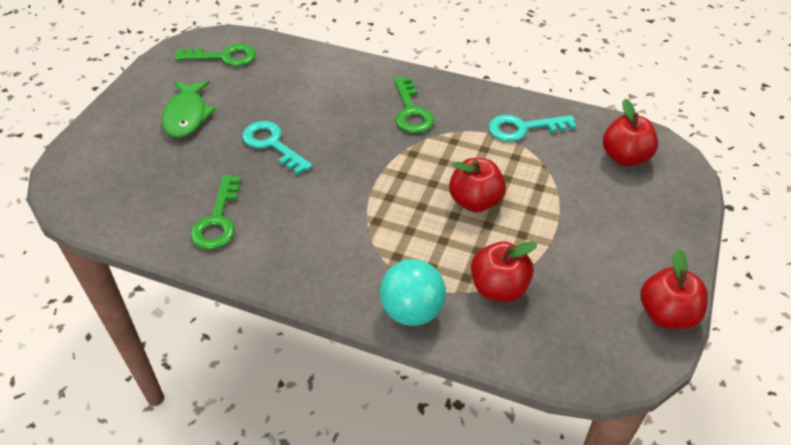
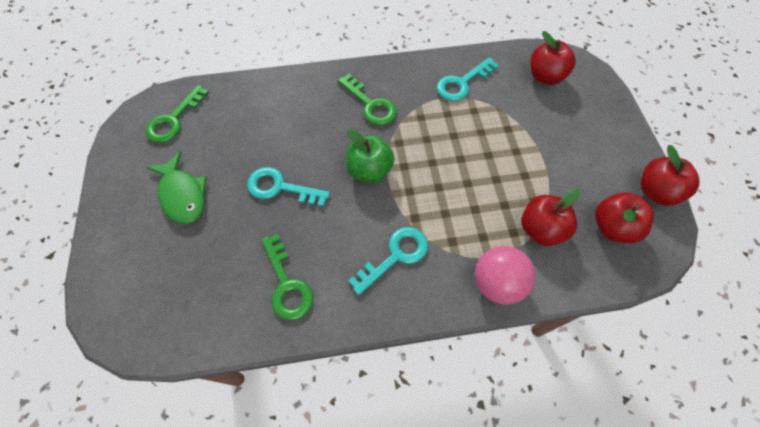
camera: 30 degrees left, 15 degrees up
green key [175,44,256,66] -> green key turned 150 degrees clockwise [145,85,209,143]
turquoise ball [380,259,446,326] -> pink ball [475,246,535,305]
red apple [449,158,506,212] -> red apple moved to [595,192,654,243]
none -> green apple [346,129,395,183]
none -> turquoise key [348,227,428,295]

